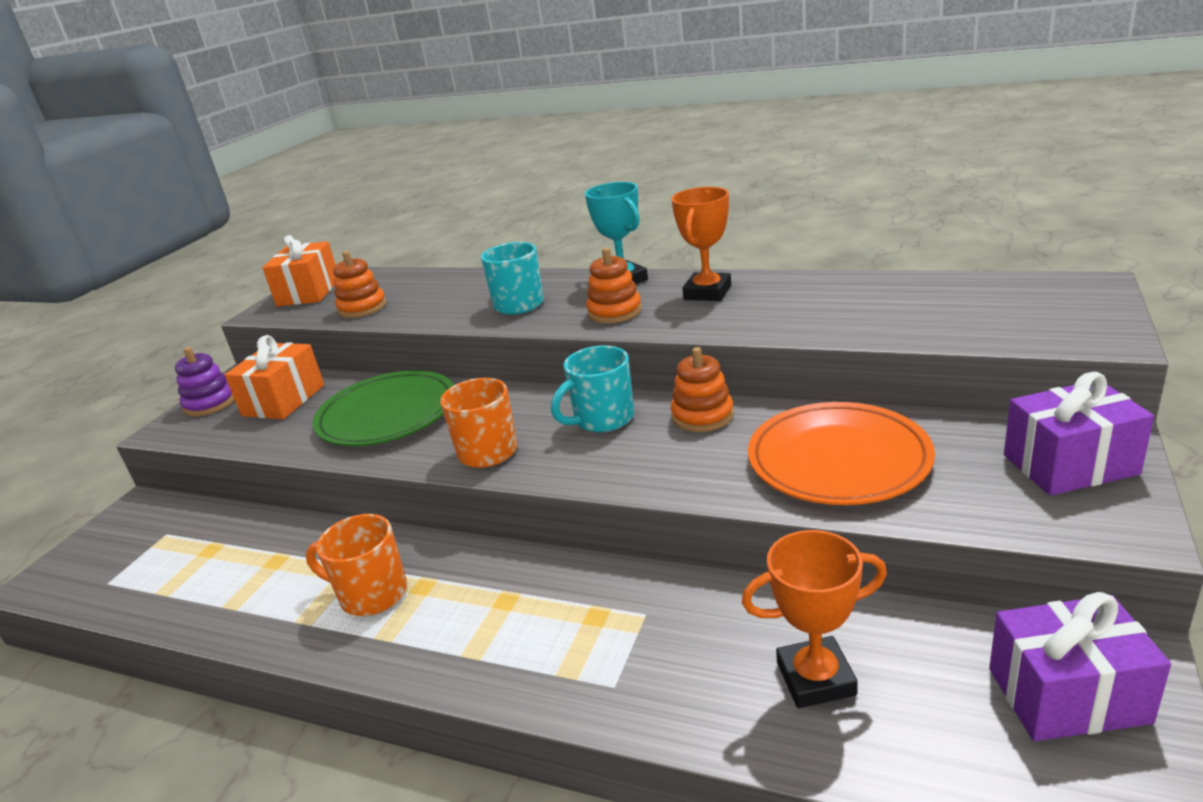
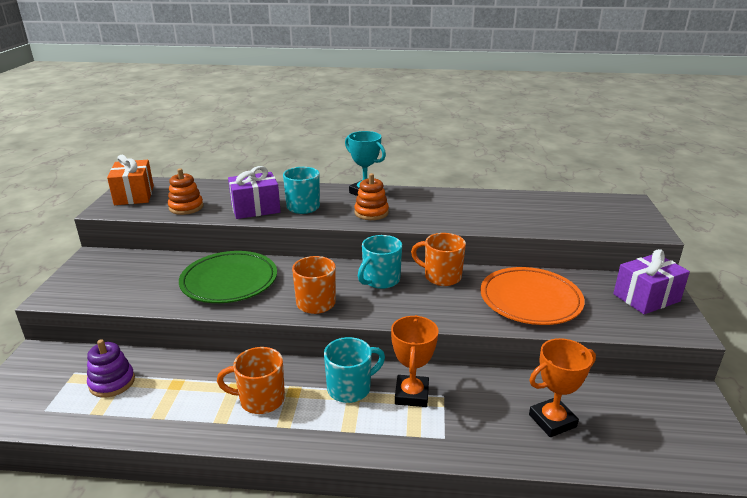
camera: 20 degrees left, 0 degrees up
purple stacking toy [175,347,235,416] -> purple stacking toy moved to [87,339,135,398]
orange gift [225,335,324,419] -> none
orange trophy [671,187,731,301] -> orange trophy moved to [391,315,439,407]
orange stacking toy [671,347,734,432] -> orange mug [411,233,466,286]
purple gift [989,592,1171,741] -> purple gift moved to [228,166,281,219]
none -> turquoise mug [324,337,385,403]

